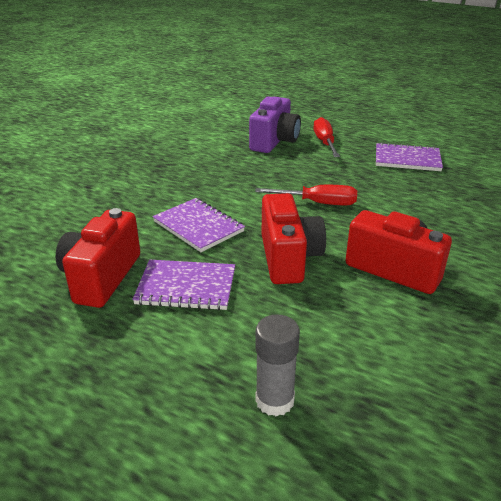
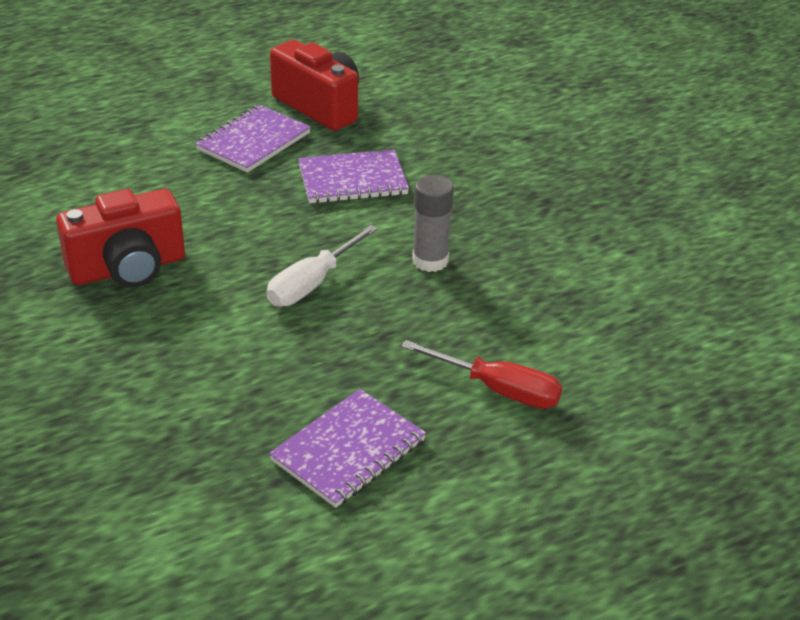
camera: 120 degrees right, 5 degrees up
purple camera [249,97,301,153] -> none
red screwdriver [255,185,357,205] -> white screwdriver [267,225,378,307]
grey glue stick [255,314,300,417] -> grey glue stick moved to [412,175,454,272]
red camera [262,193,326,284] -> none

